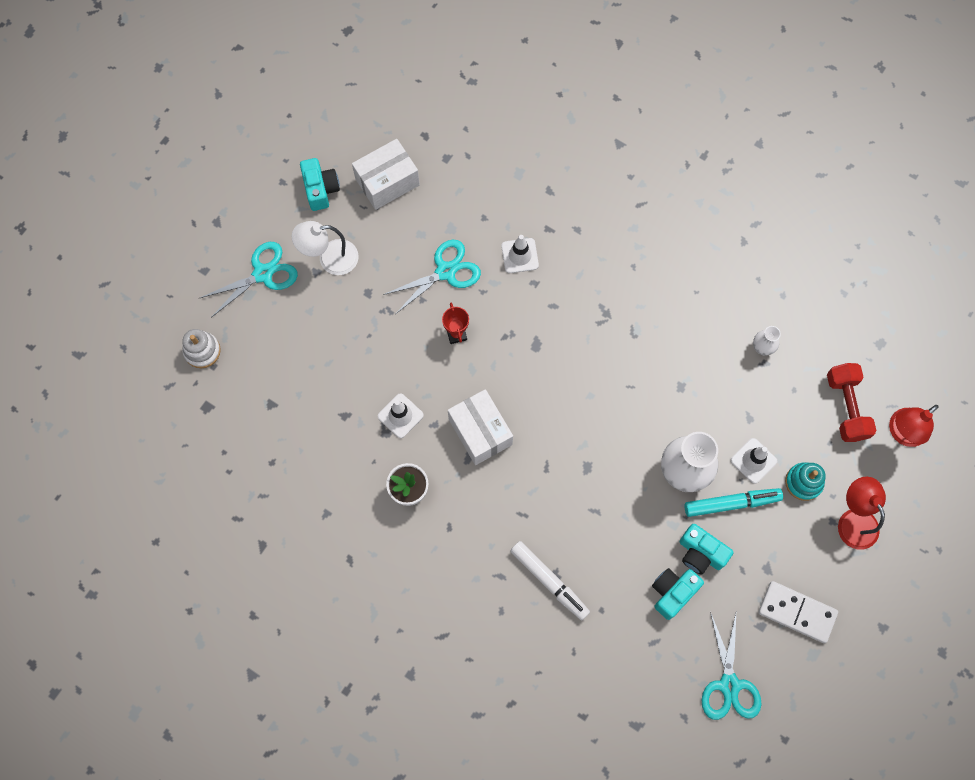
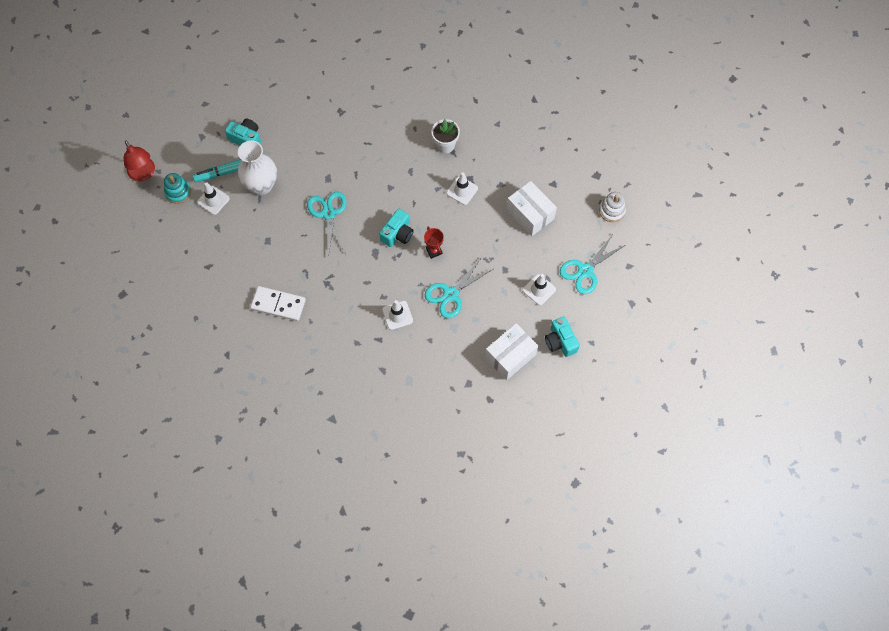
camera: 170 degrees right, 5 degrees down
white lamp [292,221,359,275] -> white traffic cone [523,274,556,305]
white box [448,389,513,465] -> white box moved to [506,181,557,236]
white marker [511,541,590,620] -> none
turquoise camera [652,568,704,620] -> turquoise camera moved to [379,209,414,247]
turquoise scissors [702,612,762,720] -> turquoise scissors moved to [307,192,347,258]
white vase [753,326,781,356] -> none
white domino [758,581,838,643] -> white domino moved to [250,286,306,321]
red dumbbell [827,363,877,442] -> none
red lamp [889,405,939,447] -> none

